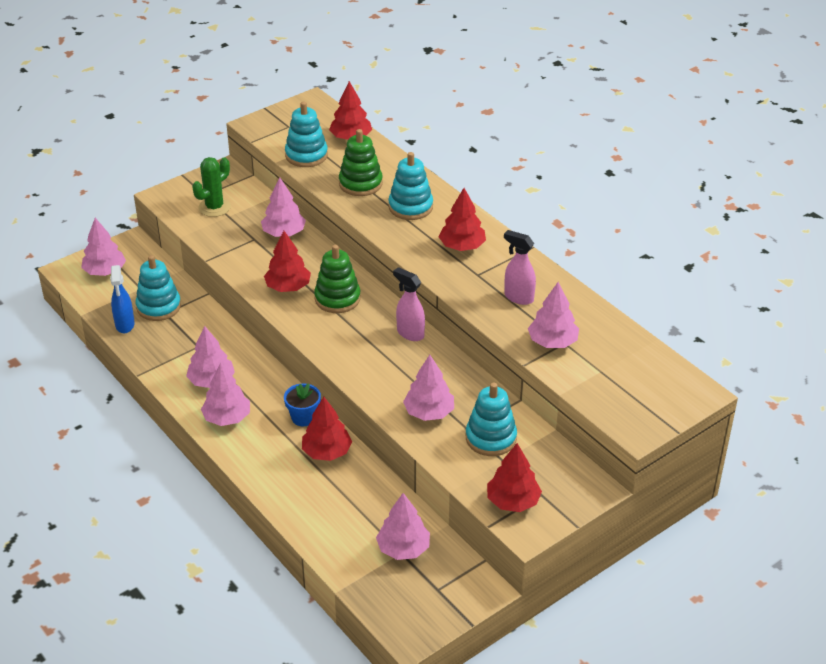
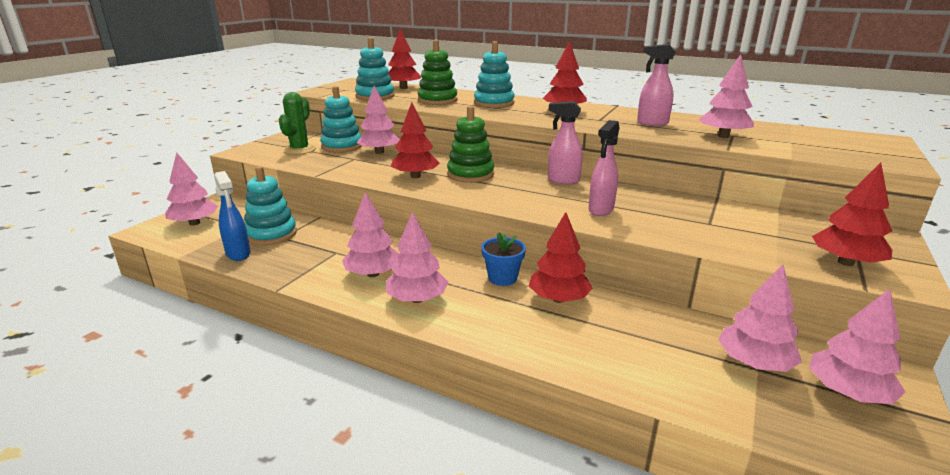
camera: 25 degrees left, 15 degrees down
pink tree [403,355,454,421] -> pink tree moved to [809,289,906,404]
turquoise stacking toy [466,383,517,456] -> turquoise stacking toy moved to [320,86,362,153]
none -> pink spray bottle [588,120,620,216]

